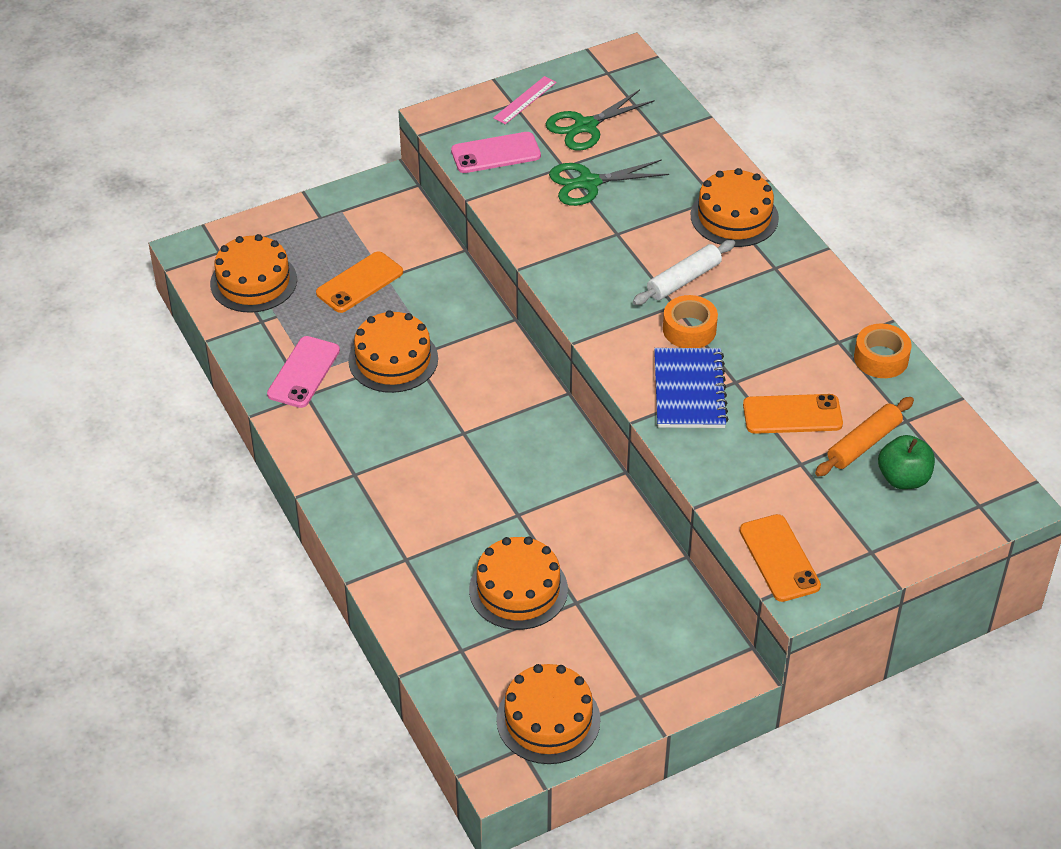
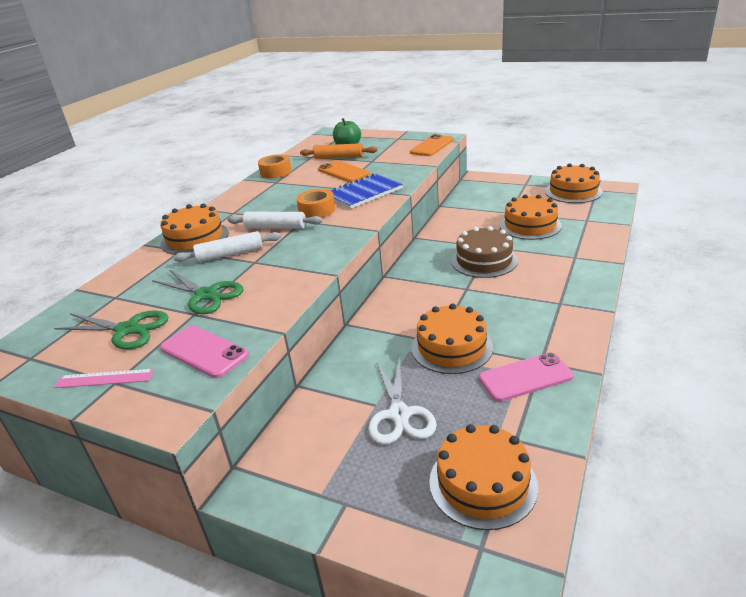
camera: 125 degrees left, 15 degrees down
orange phone [316,251,403,313] -> white scissors [368,358,437,445]
none -> white rolling pin [173,231,281,262]
none -> brown cake [451,226,518,278]

